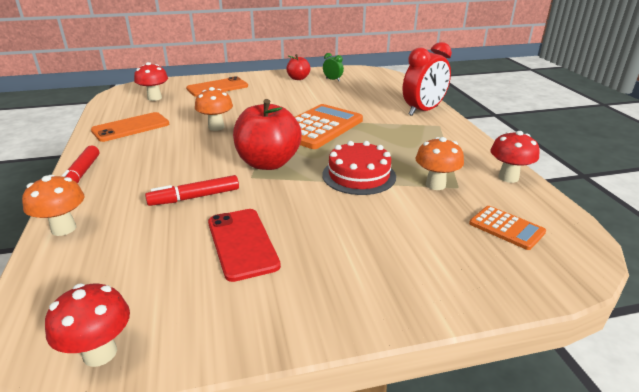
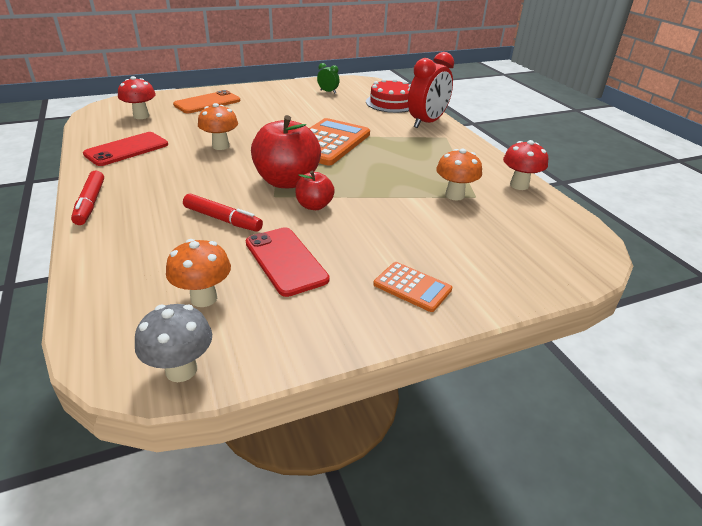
camera: 10 degrees left, 5 degrees up
orange mushroom [22,175,85,236] -> orange mushroom moved to [166,239,231,307]
red mushroom [45,283,130,367] -> grey mushroom [135,304,212,382]
orange phone [91,112,169,142] -> red phone [83,132,168,166]
red marker [145,175,239,206] -> red marker turned 120 degrees counterclockwise [183,193,263,232]
red apple [286,54,310,80] -> red apple moved to [295,171,335,210]
red cake [322,141,396,195] -> red cake moved to [366,79,411,113]
orange calculator [469,206,546,250] -> orange calculator moved to [373,262,452,312]

